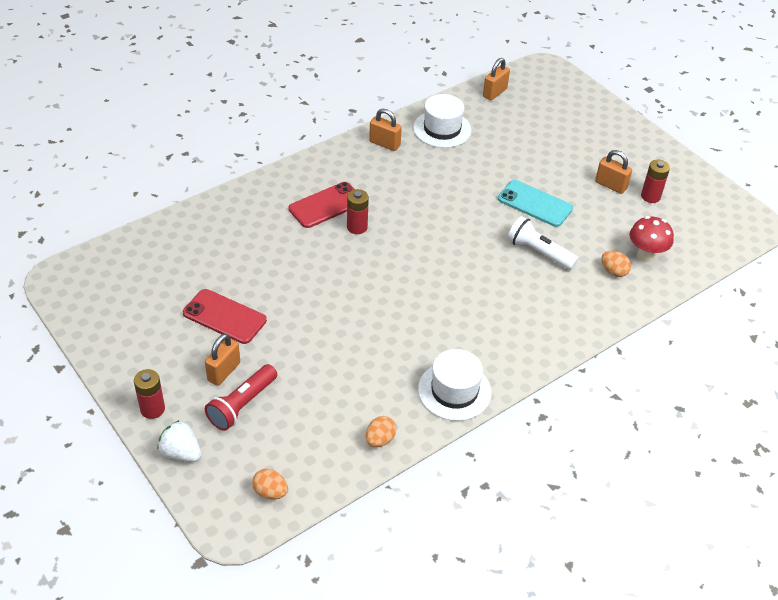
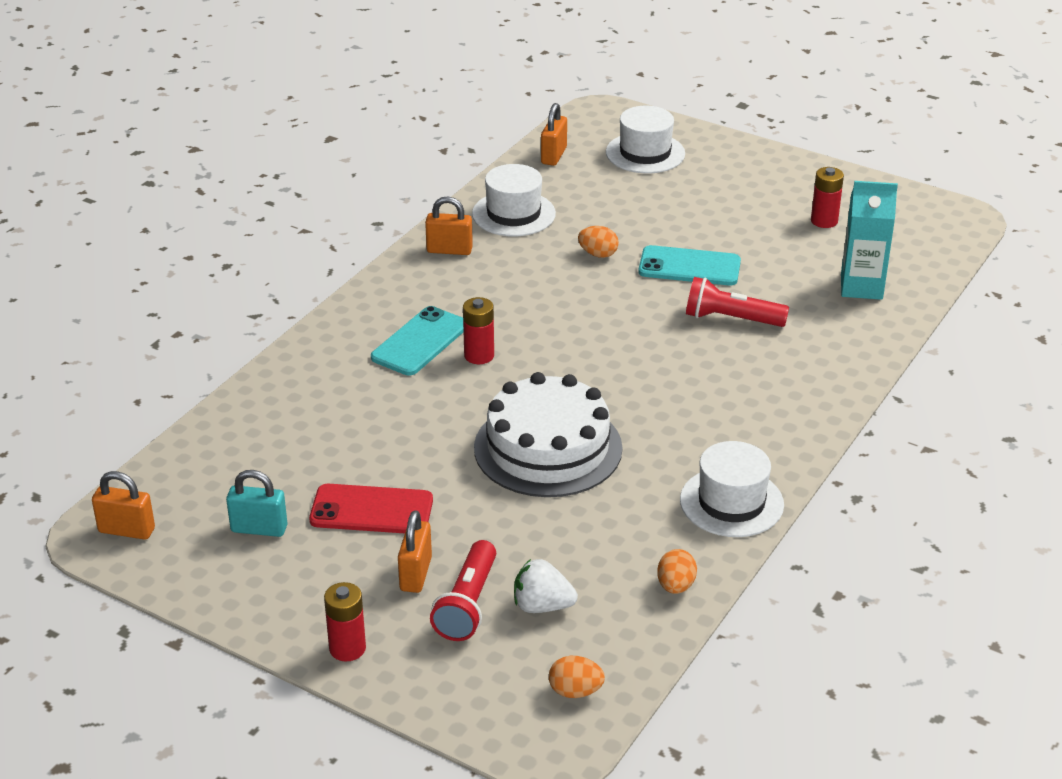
camera: 20 degrees left, 10 degrees down
white strawberry [158,420,201,462] -> white strawberry moved to [514,559,578,613]
red phone [288,182,355,228] -> turquoise phone [371,306,464,375]
white flashlight [507,216,579,270] -> red flashlight [686,277,789,327]
orange padlock [595,150,632,194] -> orange padlock moved to [92,471,155,540]
orange egg [602,251,631,277] -> orange egg moved to [578,226,619,258]
red mushroom [630,216,674,262] -> turquoise carton [841,181,898,300]
none -> turquoise padlock [226,470,287,537]
none -> white cake [474,372,623,497]
none -> white hat [606,106,685,173]

